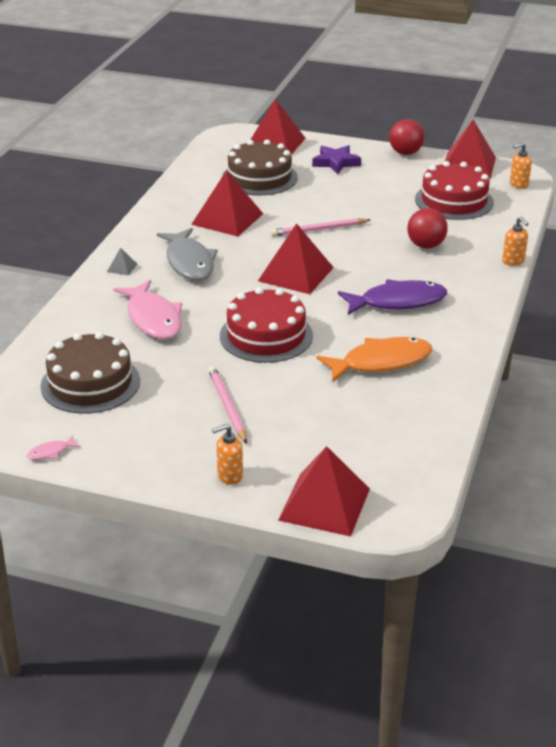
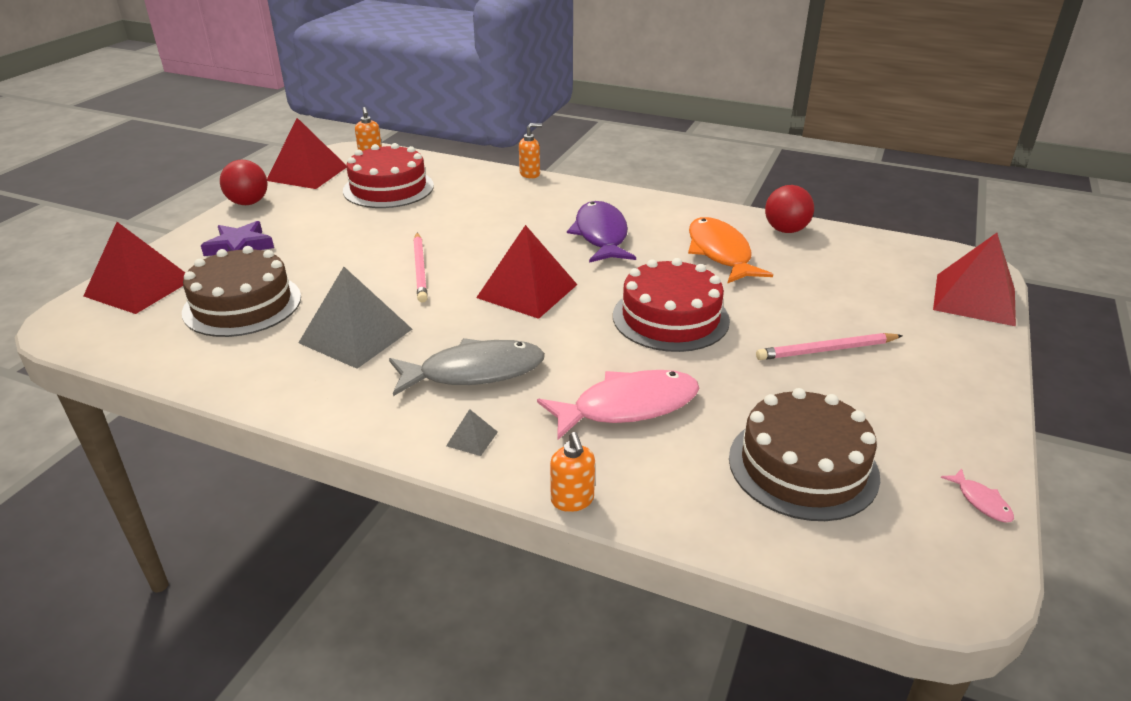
camera: 85 degrees left, 0 degrees up
red pyramid [191,171,263,237] -> grey pyramid [298,267,412,369]
orange soap dispenser [212,424,243,485] -> orange soap dispenser moved to [550,432,595,512]
red ball [407,208,448,248] -> red ball moved to [765,185,814,233]

